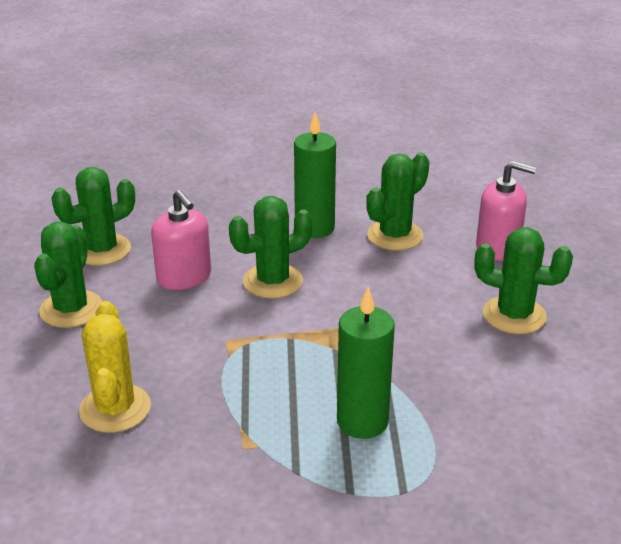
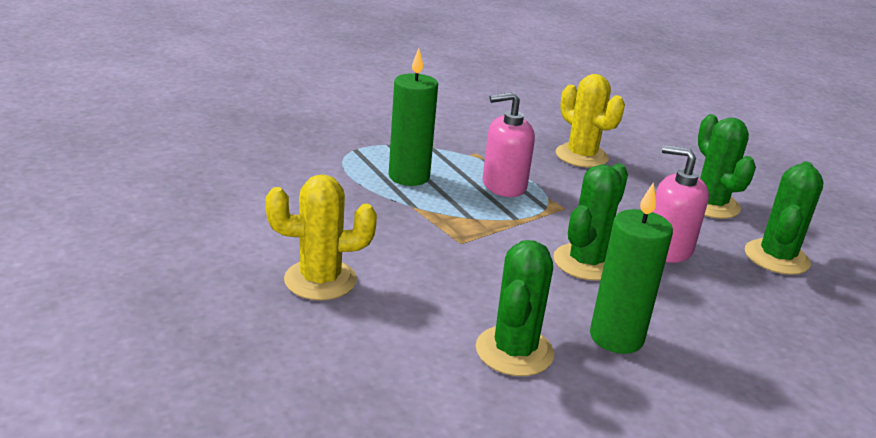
camera: 150 degrees right, 5 degrees down
green cactus [474,227,573,334] -> yellow cactus [266,174,377,300]
pink soap dispenser [476,161,536,261] -> pink soap dispenser moved to [483,92,535,197]

